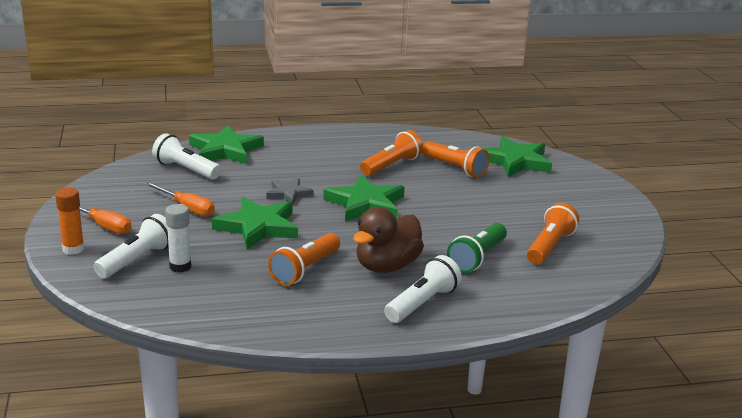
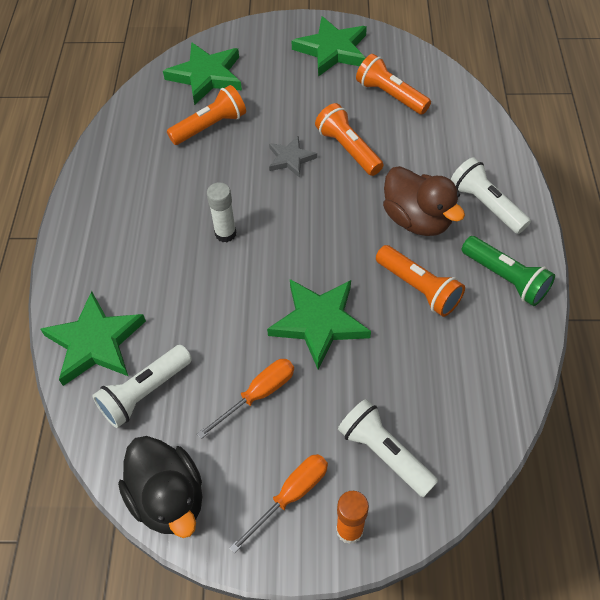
camera: 75 degrees left, 30 degrees up
white glue stick [165,204,191,273] -> white glue stick moved to [207,182,236,242]
grey star [266,178,313,204] -> grey star moved to [269,136,317,178]
green star [323,175,404,222] -> green star moved to [292,16,367,77]
orange flashlight [360,130,423,176] -> orange flashlight moved to [315,103,384,176]
green flashlight [447,223,507,273] -> green flashlight moved to [462,236,555,306]
none -> black duck [118,436,202,538]

